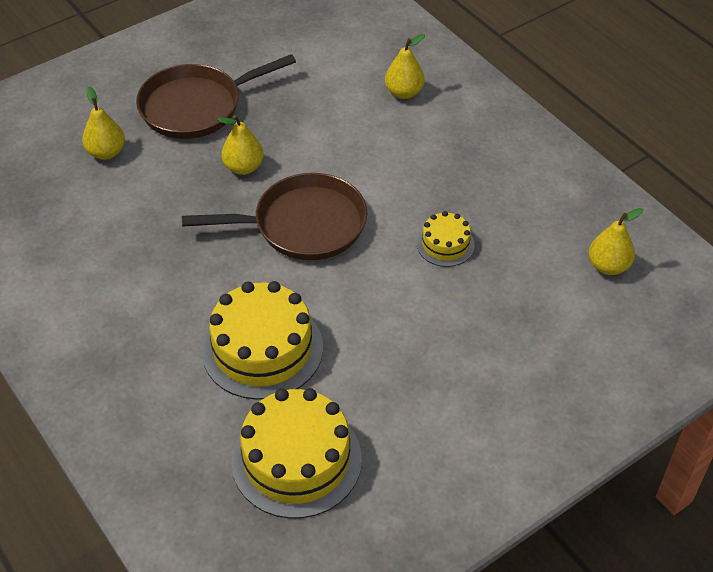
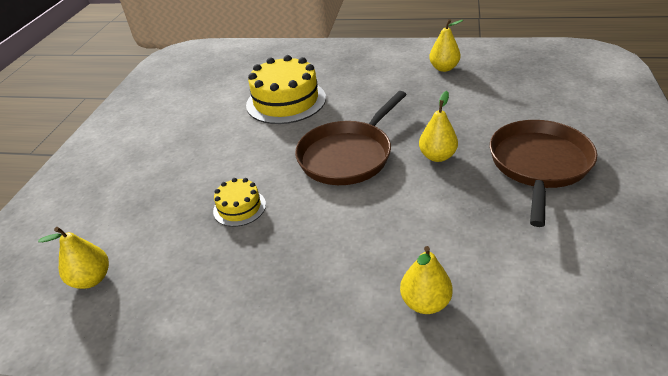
camera: 140 degrees right, 10 degrees down
yellow pear [82,86,125,160] -> yellow pear moved to [429,19,463,72]
yellow cake [231,388,362,519] -> none

